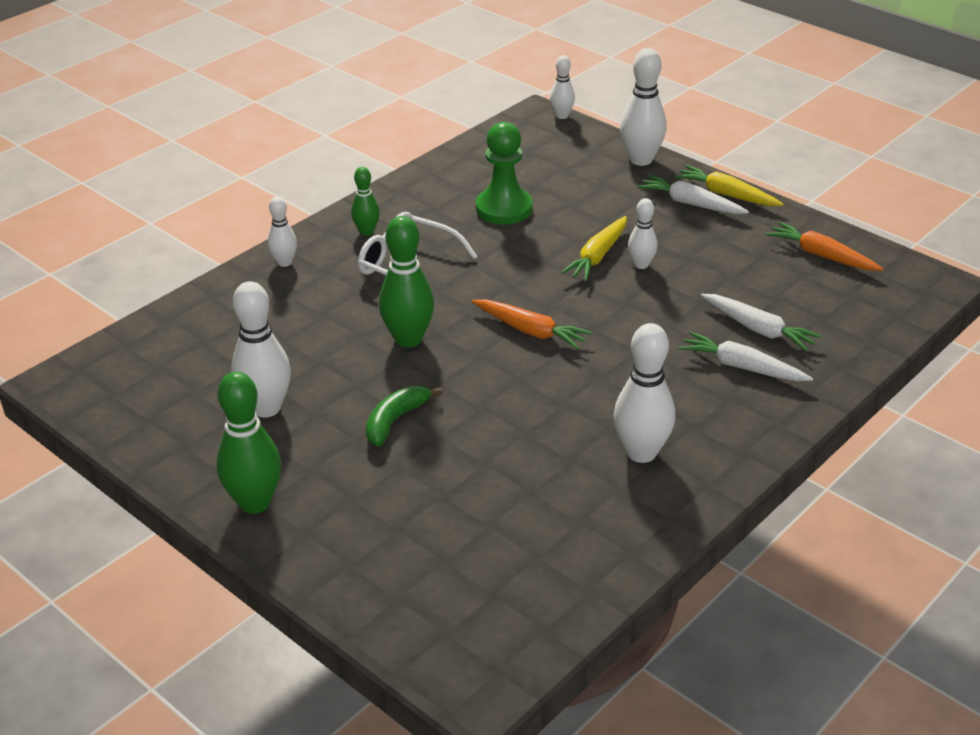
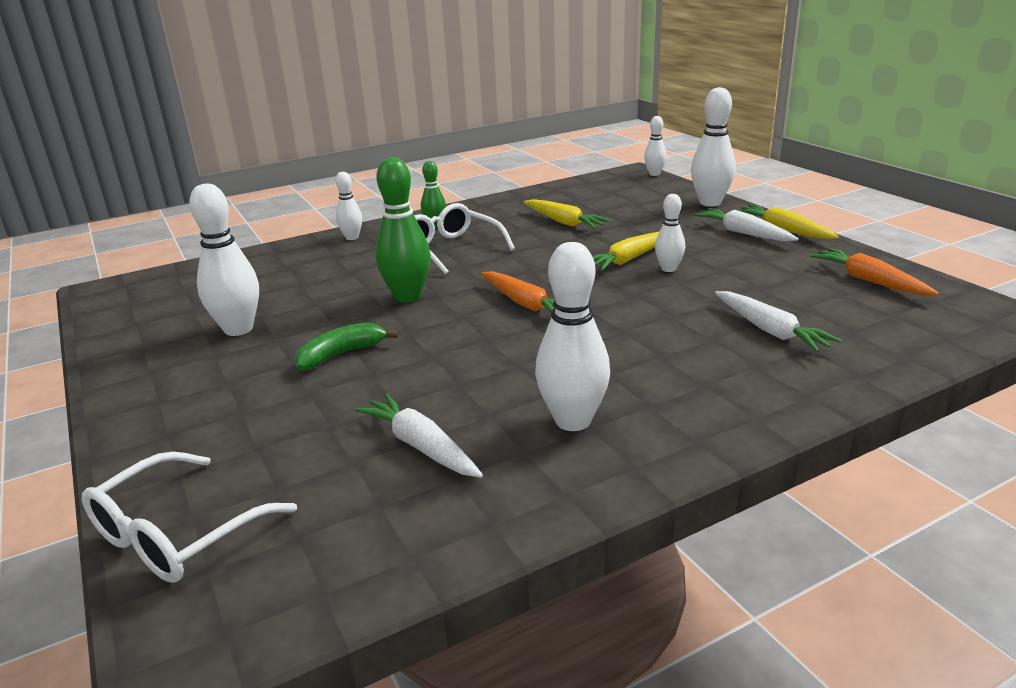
camera: 20 degrees right, 10 degrees down
green bowling pin [216,372,281,514] -> none
green pawn [476,122,533,224] -> yellow carrot [524,199,611,229]
white carrot [679,332,813,381] -> white carrot moved to [355,393,483,478]
none -> white glasses [82,452,297,583]

